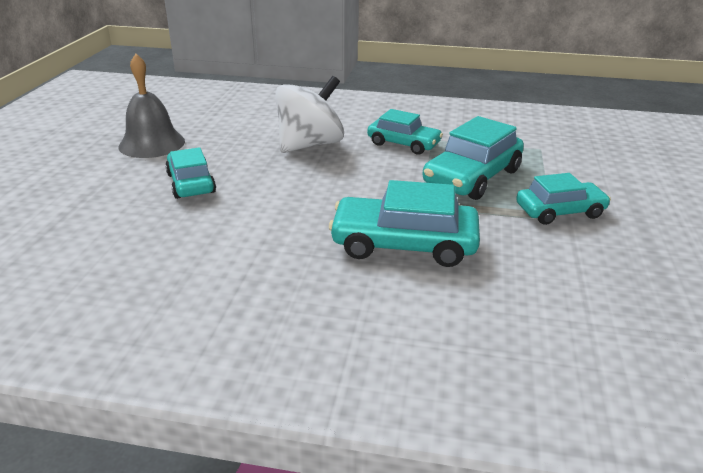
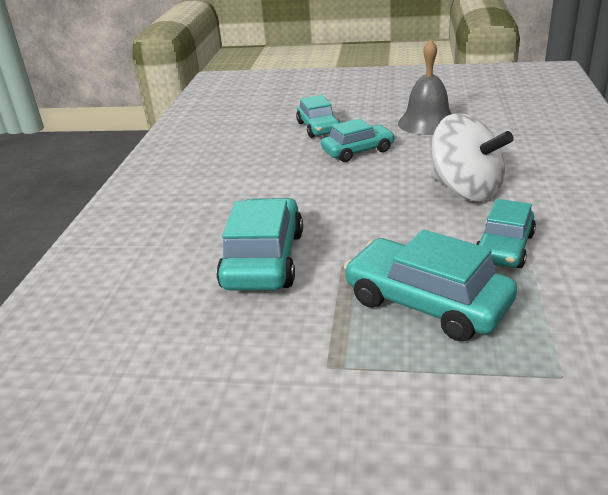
camera: 90 degrees right, 0 degrees up
turquoise car [516,173,611,225] -> turquoise car moved to [296,95,340,138]

